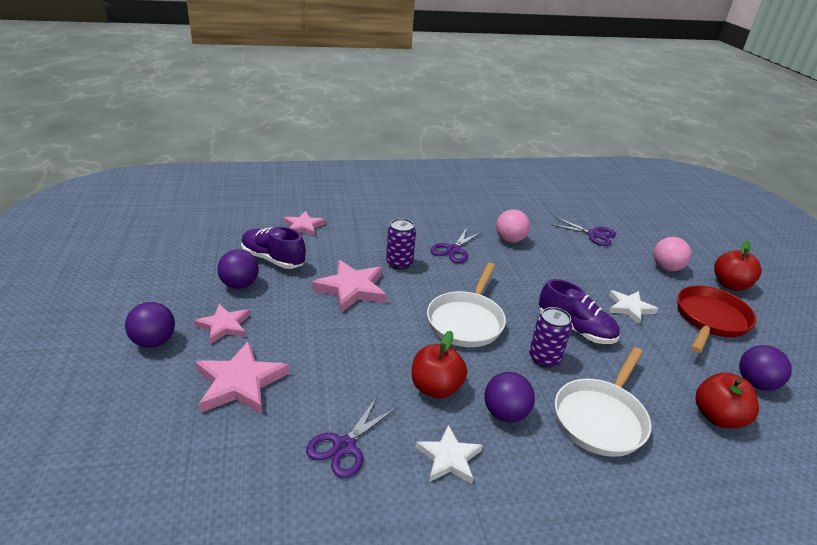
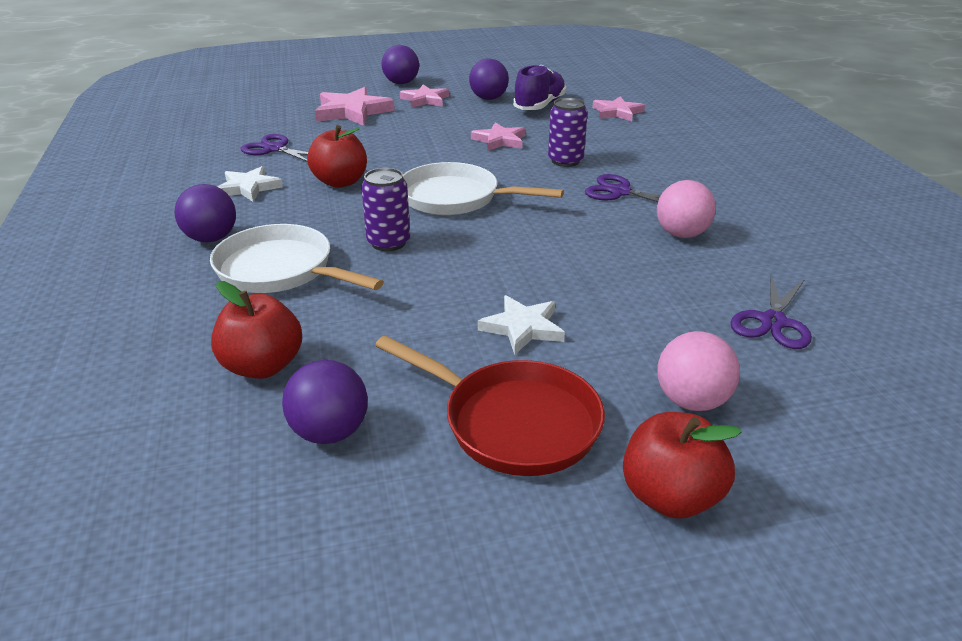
camera: 90 degrees right, 0 degrees up
pink star [312,260,386,313] -> pink star [471,122,526,151], size x0.65
purple ball [484,372,535,423] -> purple ball moved to [175,184,236,243]
purple shoe [539,279,620,344] -> none

